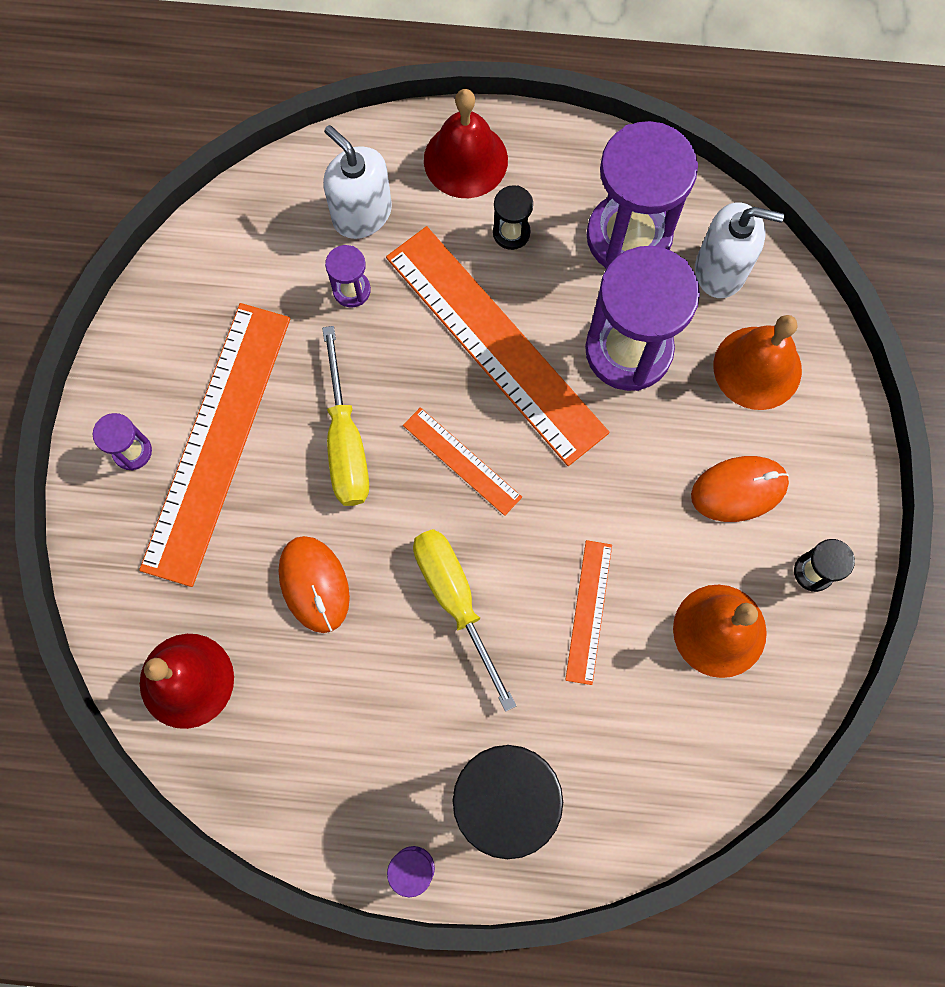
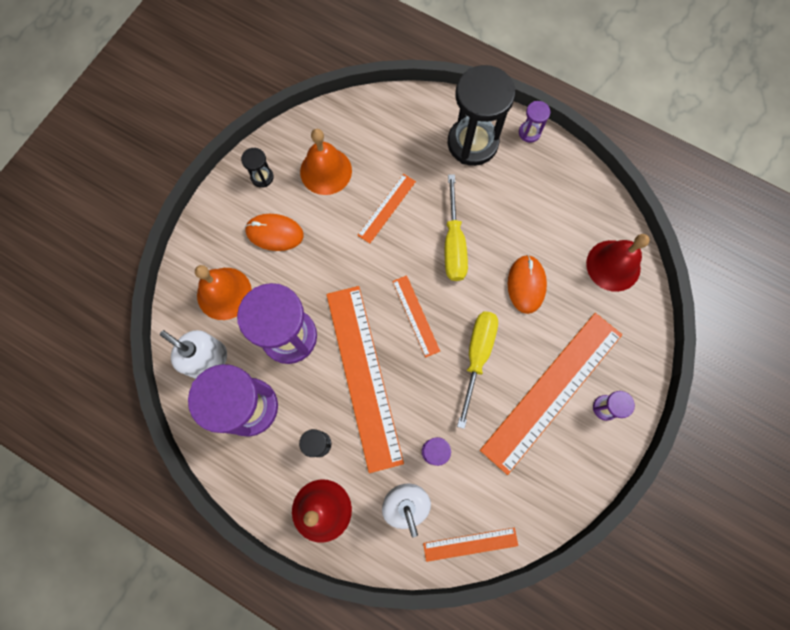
camera: 155 degrees left, 0 degrees up
none -> orange ruler [423,528,518,562]

